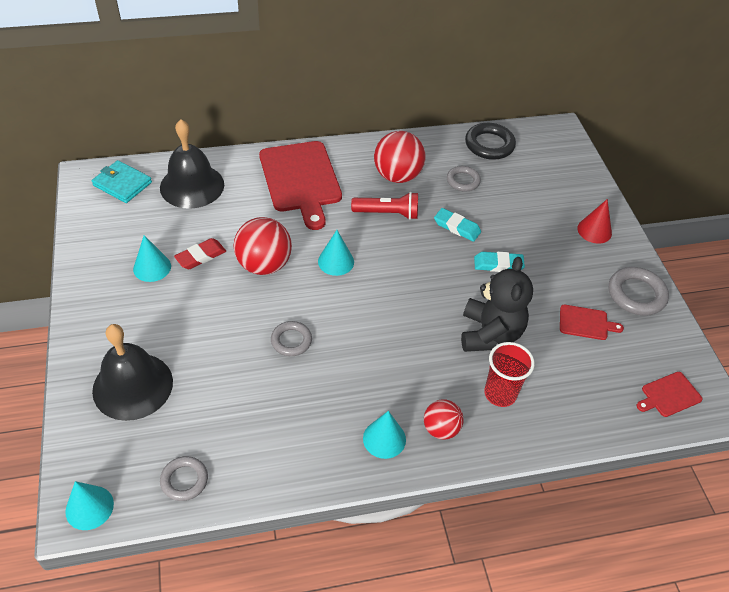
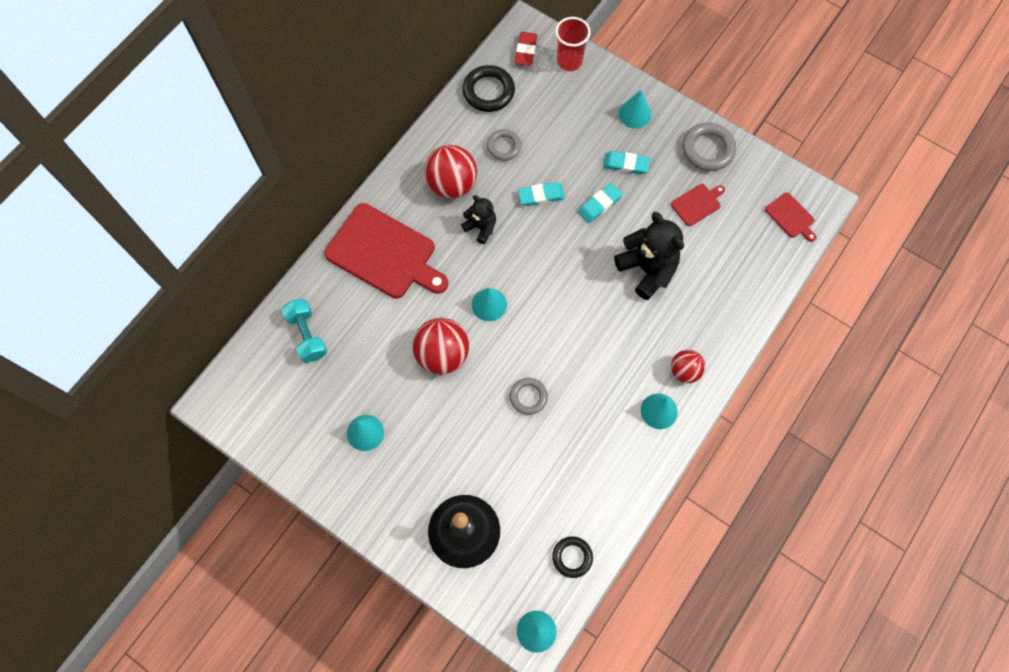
camera: 40 degrees left, 20 degrees up
turquoise wallet [92,160,152,203] -> none
black bell [160,119,224,209] -> turquoise dumbbell [282,298,327,363]
grey ring [160,456,208,501] -> black ring [552,536,593,578]
red eraser [174,238,226,269] -> red eraser moved to [515,32,537,66]
red flashlight [351,192,418,220] -> black teddy bear [461,195,496,244]
red cup [484,342,535,407] -> red cup moved to [555,17,591,71]
red cone [577,199,612,244] -> turquoise cone [619,90,651,129]
red cutting board [637,372,703,417] -> red cutting board turned 60 degrees counterclockwise [765,192,816,242]
none -> turquoise eraser [603,151,650,174]

